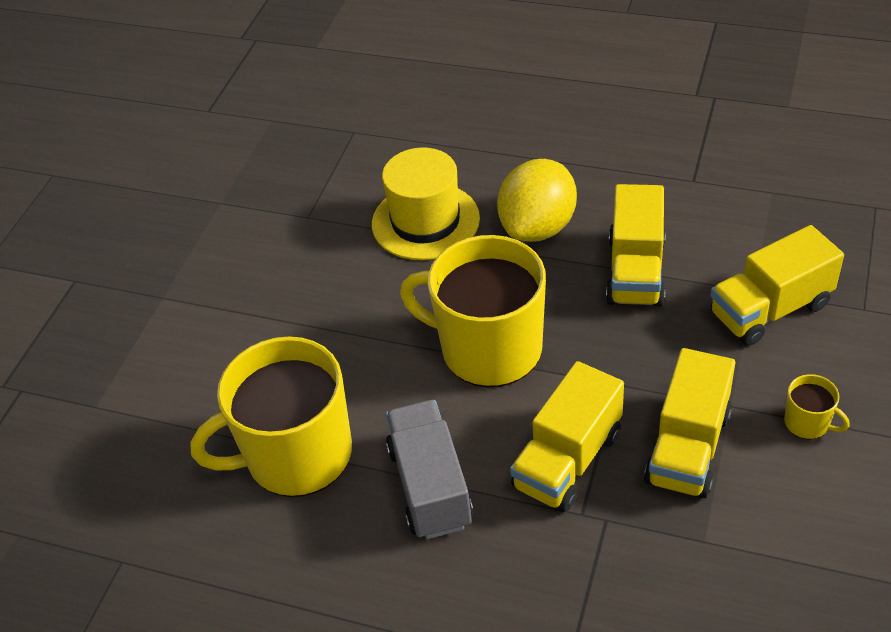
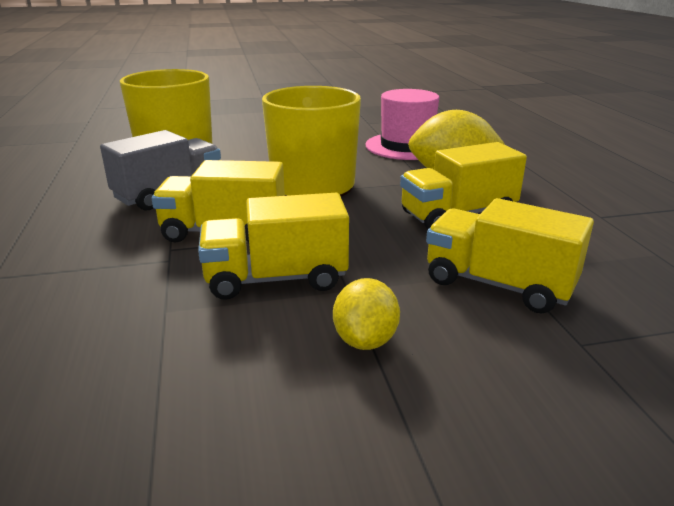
camera: 55 degrees right, 20 degrees down
yellow hat [372,147,480,260] -> pink hat [366,89,439,160]
yellow mug [784,374,850,440] -> yellow lemon [333,278,400,350]

